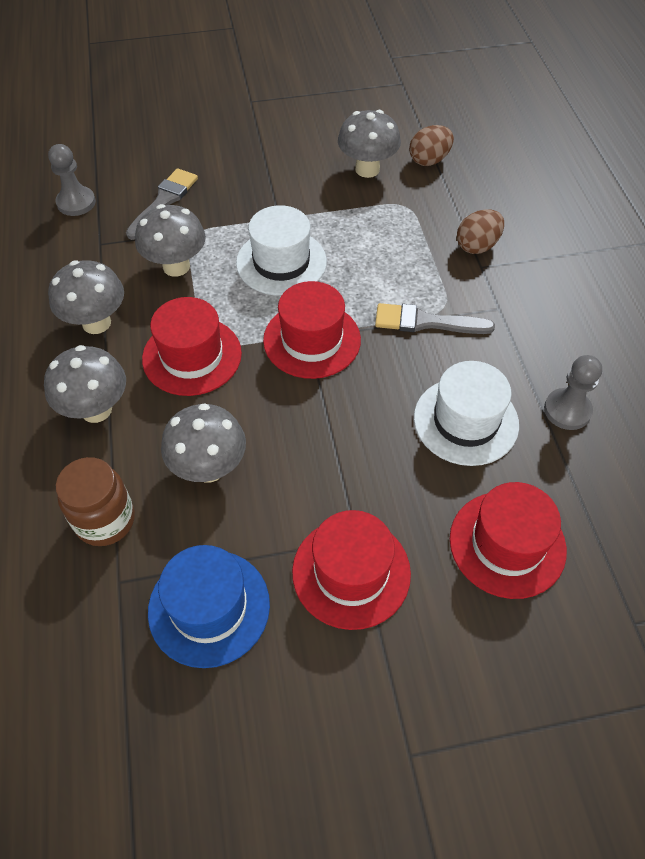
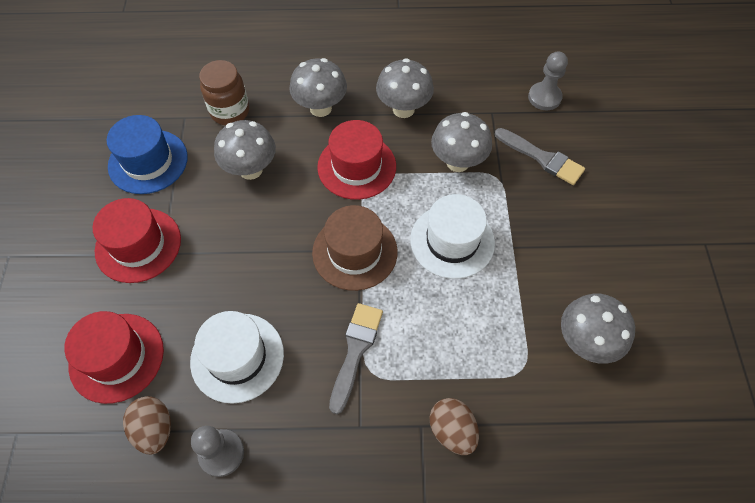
camera: 100 degrees right, 5 degrees up
red hat [263,281,361,379] -> brown hat [312,205,398,291]
brown egg [409,125,454,166] -> brown egg moved to [123,396,171,454]

